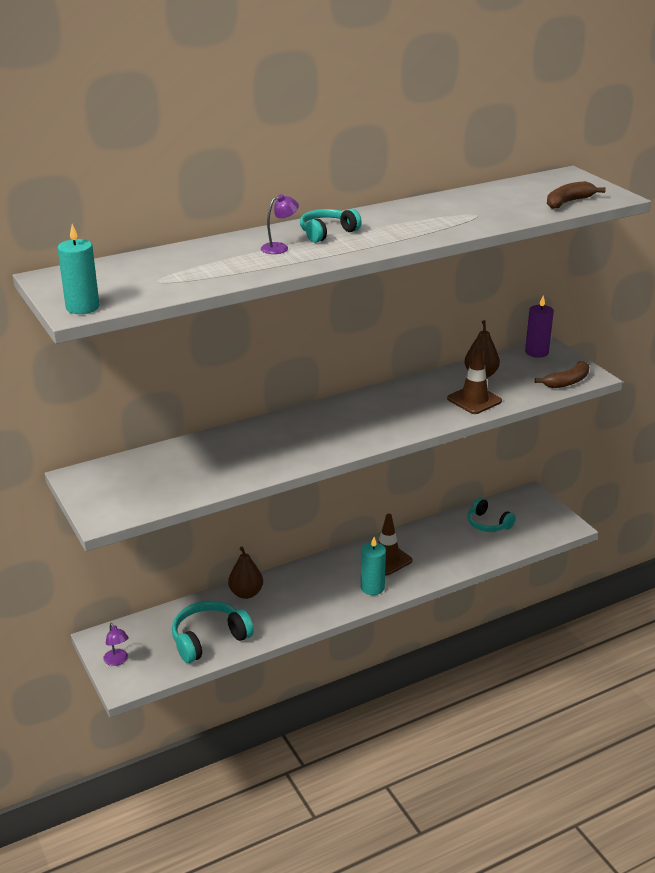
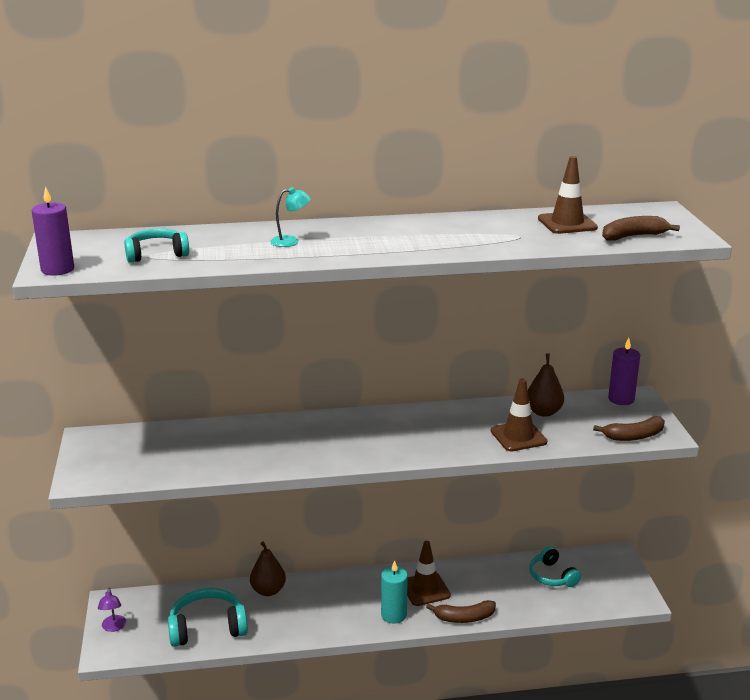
camera: 20 degrees right, 5 degrees down
turquoise candle [58,224,99,314] -> purple candle [32,186,74,276]
purple lamp [261,194,299,254] -> turquoise lamp [270,187,311,247]
turquoise headphones [300,209,362,243] -> turquoise headphones moved to [124,229,189,263]
none -> brown banana [426,600,496,623]
none -> brown traffic cone [538,156,598,234]

